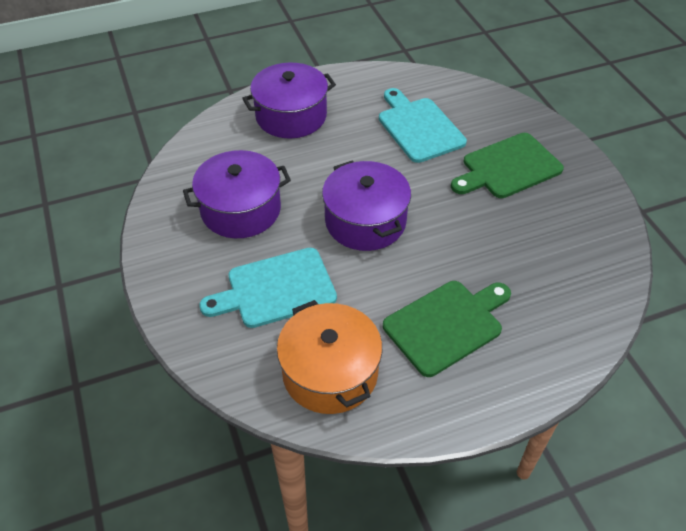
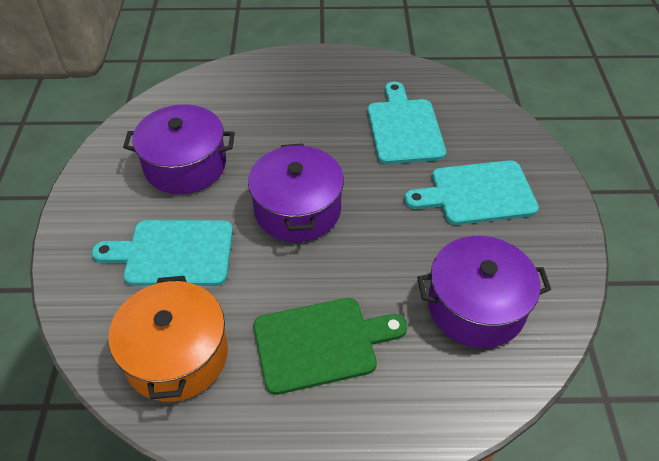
camera: 20 degrees right, 0 degrees up
purple pot [242,63,336,138] -> purple pot moved to [417,236,551,348]
green cutting board [451,133,564,198] -> turquoise cutting board [404,160,539,225]

